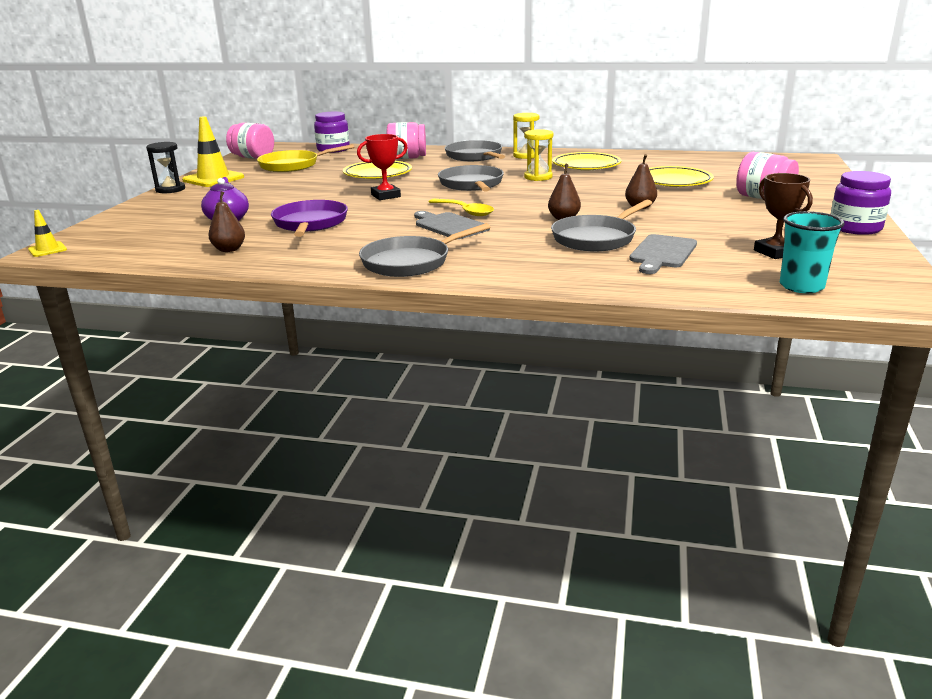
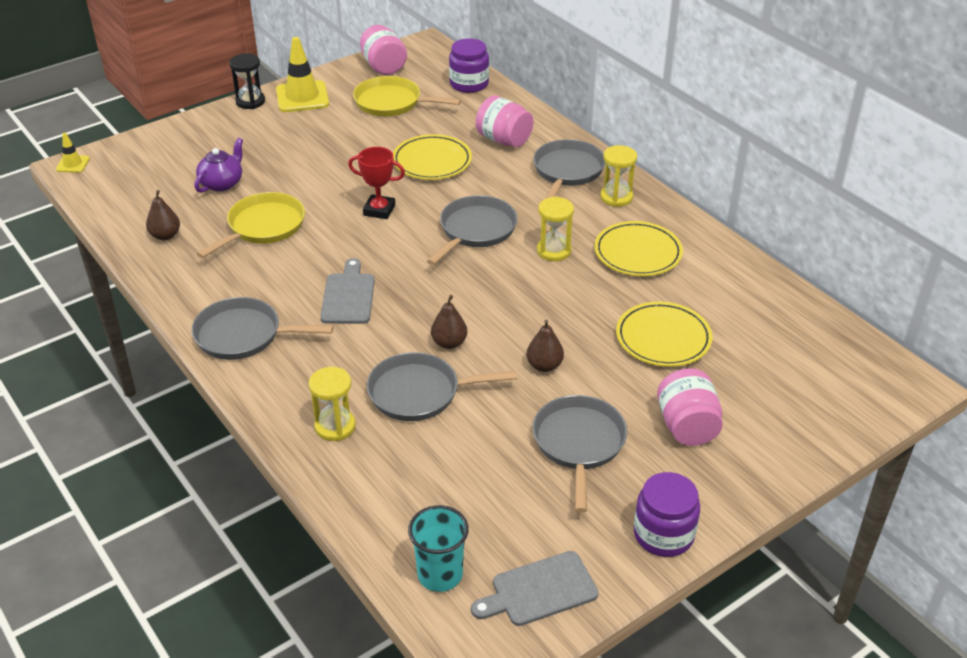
camera: 40 degrees right, 15 degrees up
purple pan [271,200,348,237] -> yellow pan [197,192,305,258]
yellow spoon [429,199,494,216] -> none
grey cutting board [629,234,697,274] -> grey cutting board moved to [471,551,599,626]
brown trophy [754,173,813,259] -> none
none -> yellow hourglass [309,367,356,441]
none -> grey pan [532,395,627,513]

